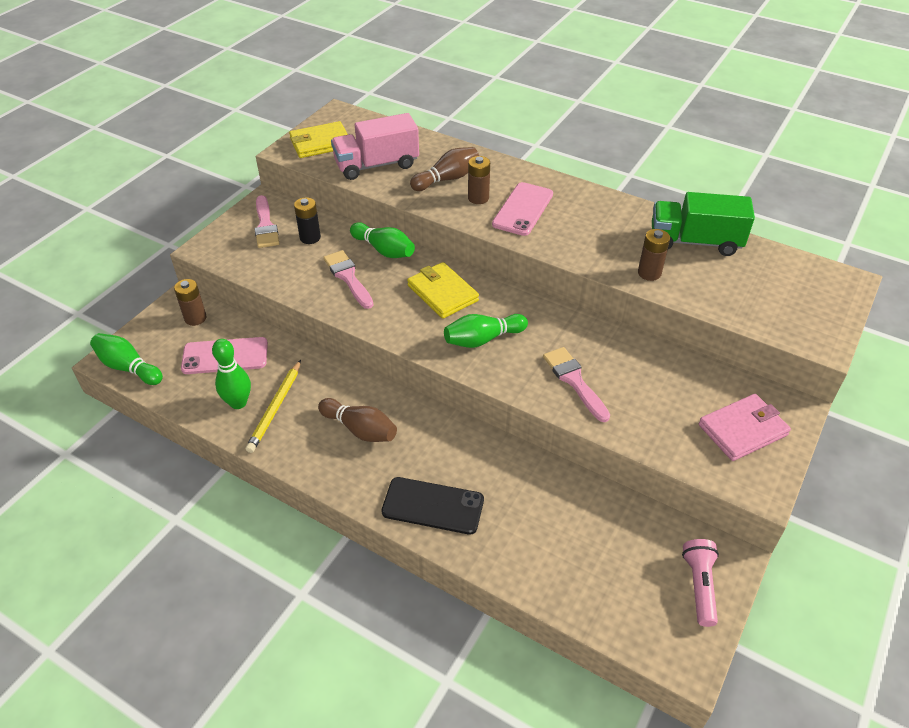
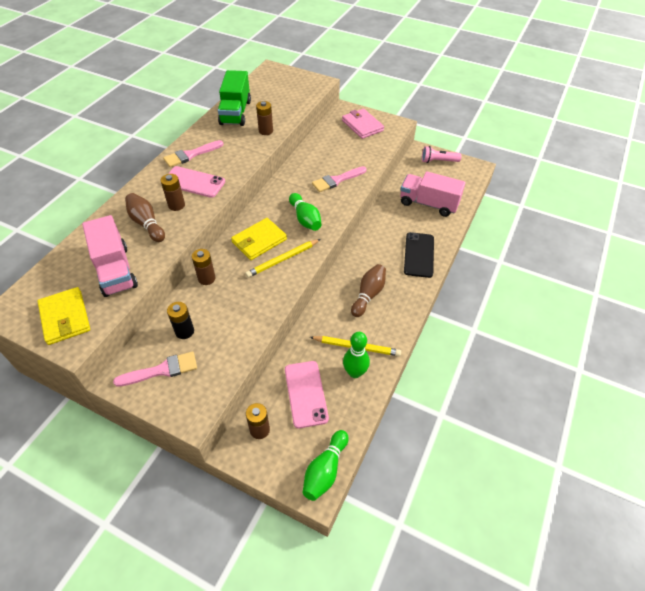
camera: 95 degrees left, 5 degrees up
pink brush [323,250,373,309] -> pink brush moved to [163,140,223,167]
green bowling pin [350,222,415,258] -> brown battery [192,249,216,285]
none -> yellow pencil [245,239,321,278]
none -> pink truck [400,171,465,217]

